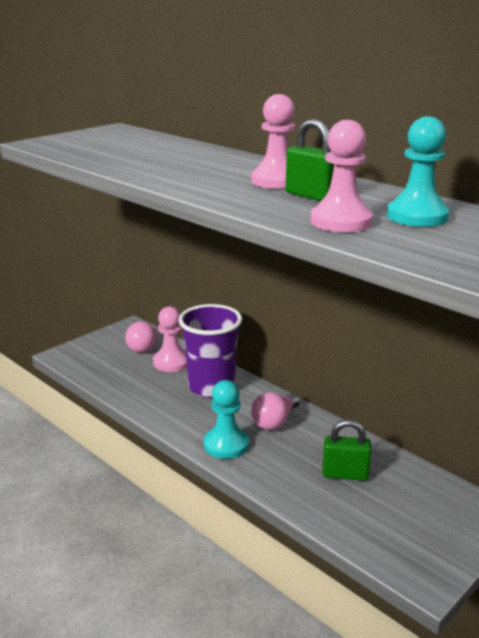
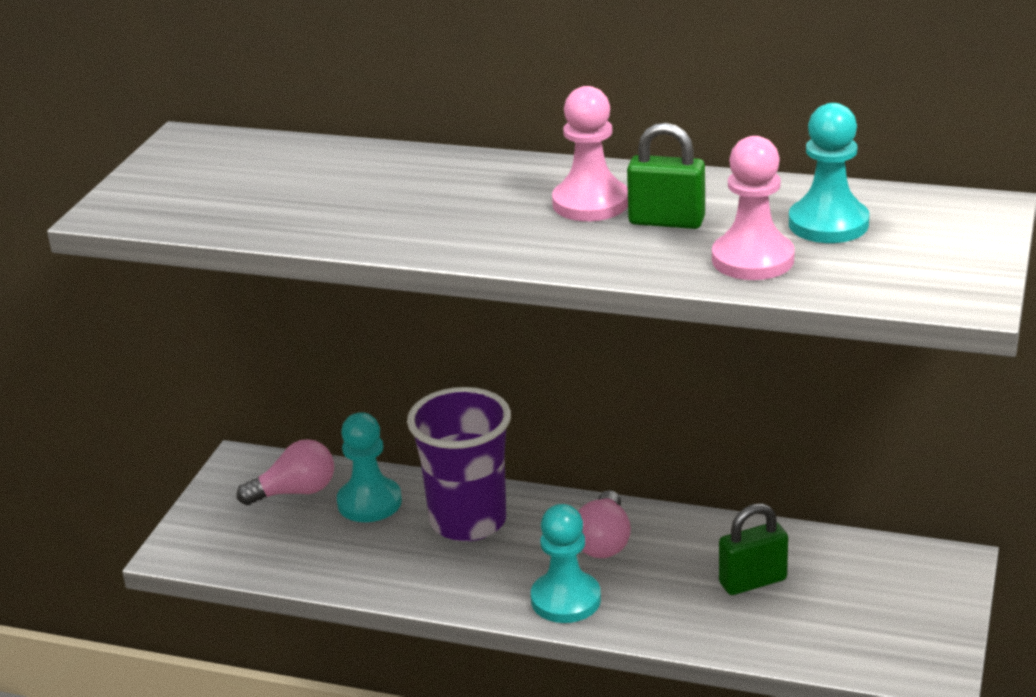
camera: 25 degrees left, 5 degrees up
pink light bulb [125,322,157,353] -> pink light bulb turned 75 degrees counterclockwise [237,439,334,505]
pink pawn [153,306,187,372] -> turquoise pawn [337,412,402,522]

